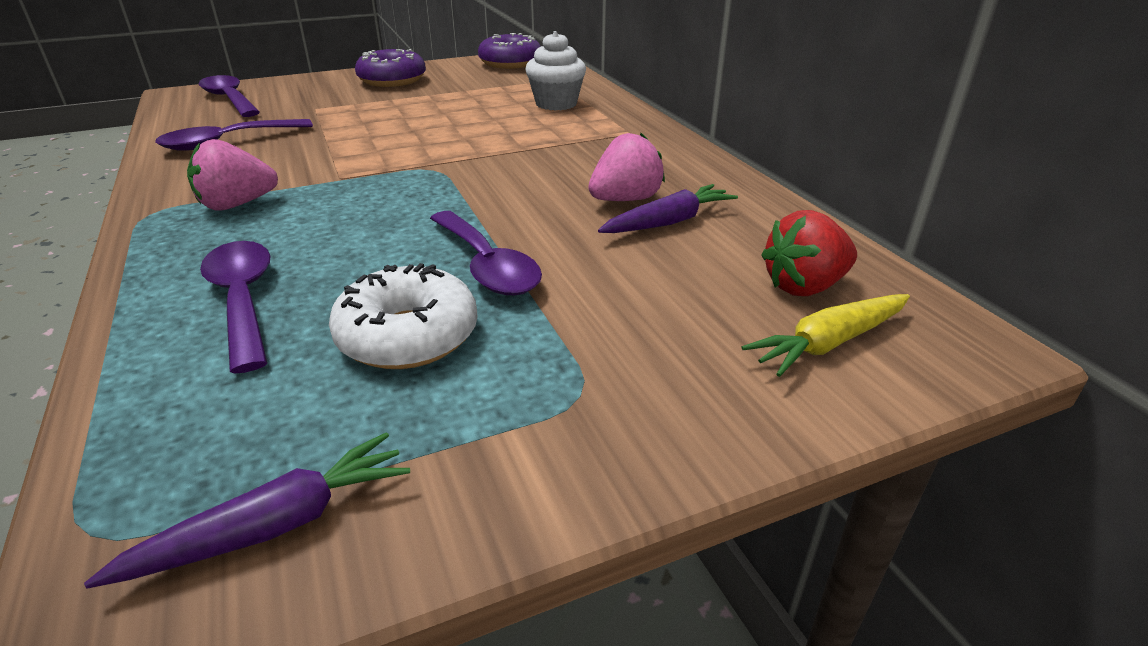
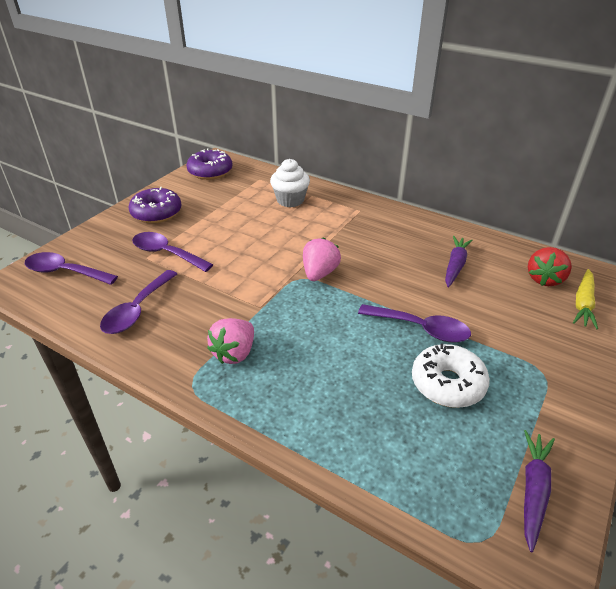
camera: 35 degrees left, 5 degrees up
purple spoon [200,241,270,374] -> purple spoon moved to [132,232,213,272]
pink strawberry [588,133,665,201] -> pink strawberry moved to [303,237,341,281]

